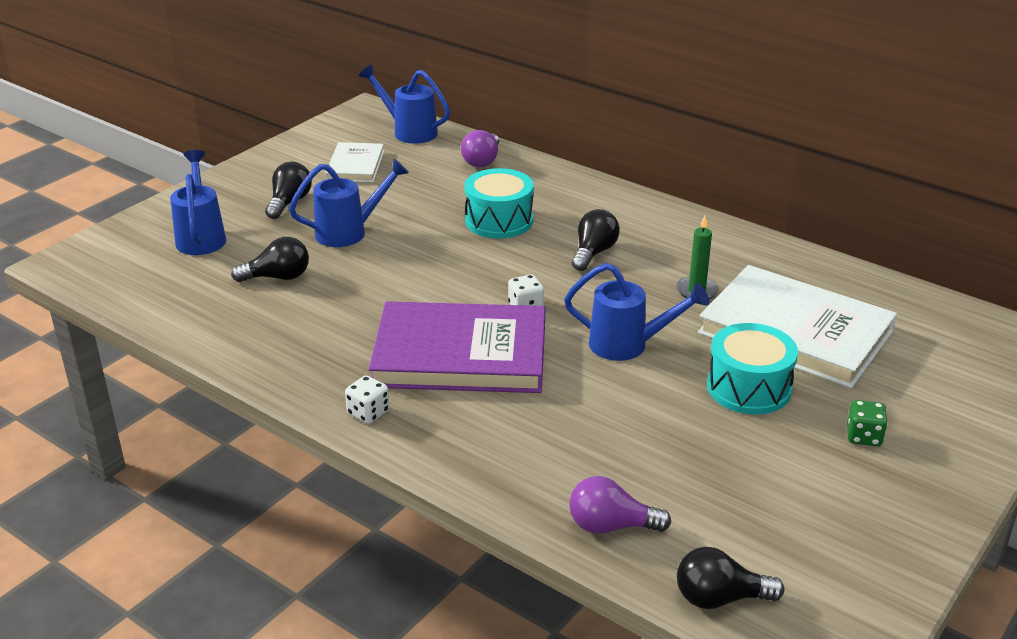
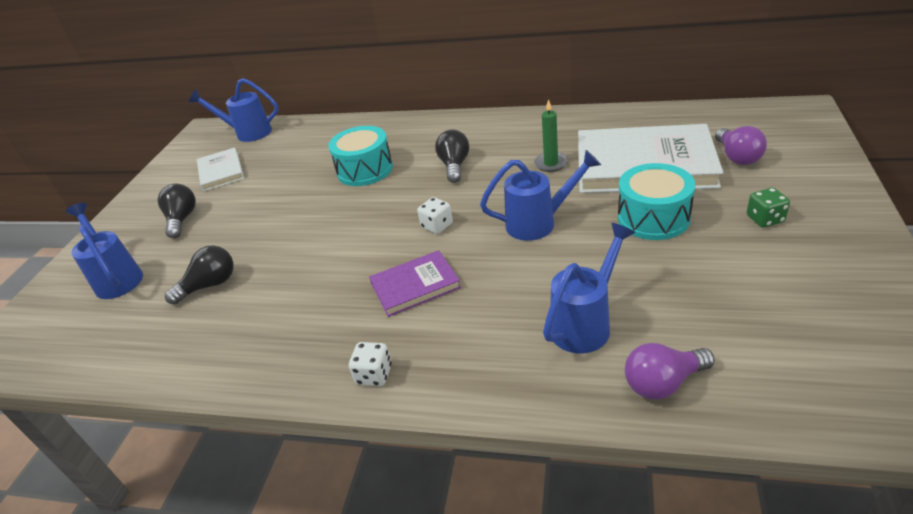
camera: 20 degrees left, 5 degrees up
blue watering can [289,159,409,247] -> blue watering can moved to [543,223,635,353]
purple book [369,301,545,393] -> purple book [369,250,461,317], size x0.51
purple light bulb [461,130,499,167] -> purple light bulb moved to [715,126,767,165]
black light bulb [677,547,785,609] -> none

